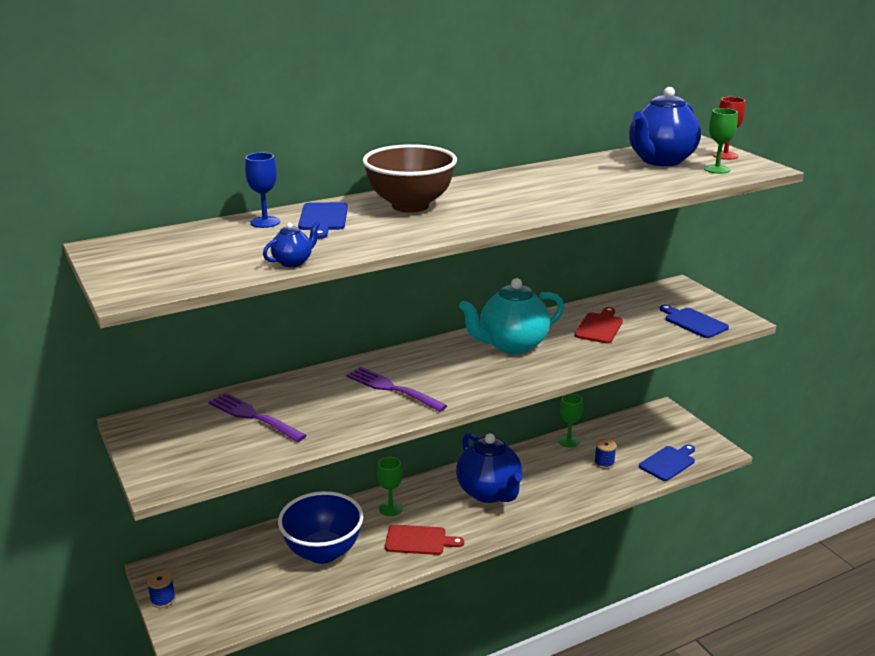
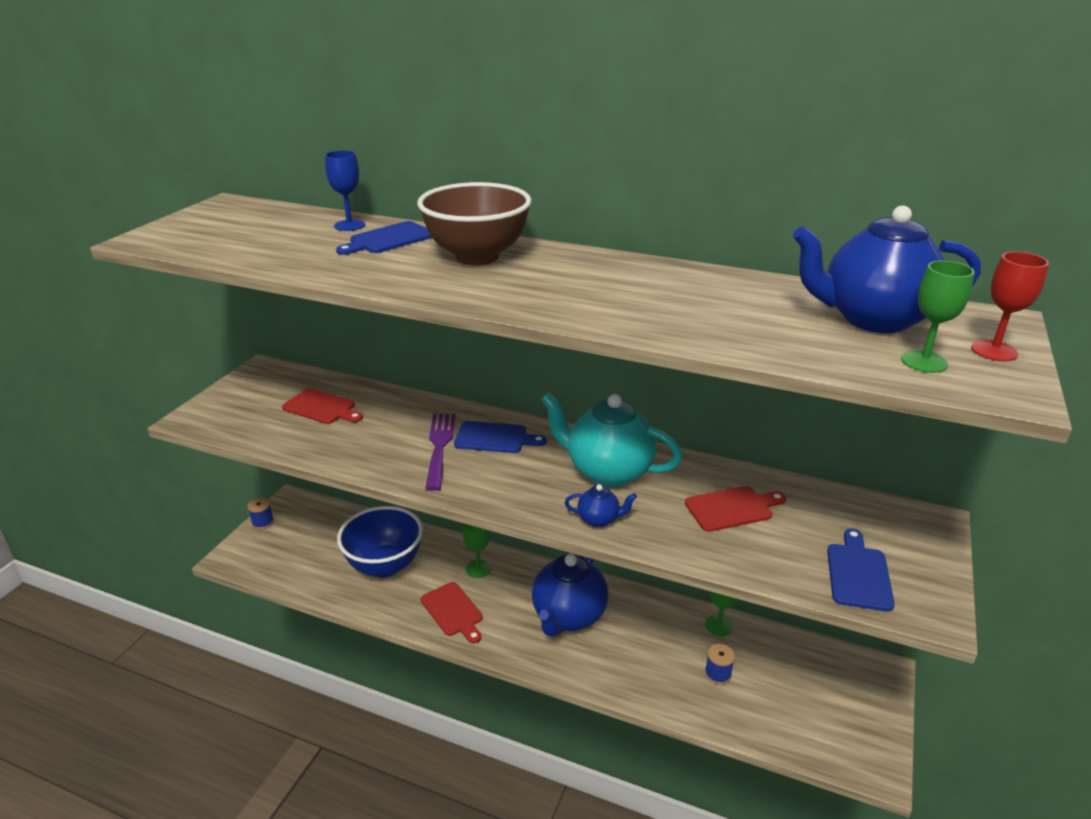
camera: 50 degrees right, 5 degrees up
purple fork [208,393,307,442] -> red cutting board [282,388,363,424]
blue teapot [263,221,320,267] -> blue teapot moved to [565,484,637,527]
blue cutting board [639,444,695,481] -> blue cutting board moved to [454,421,546,453]

